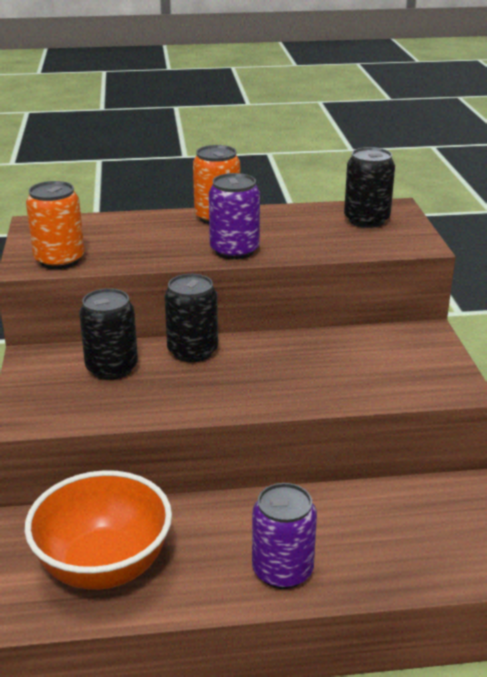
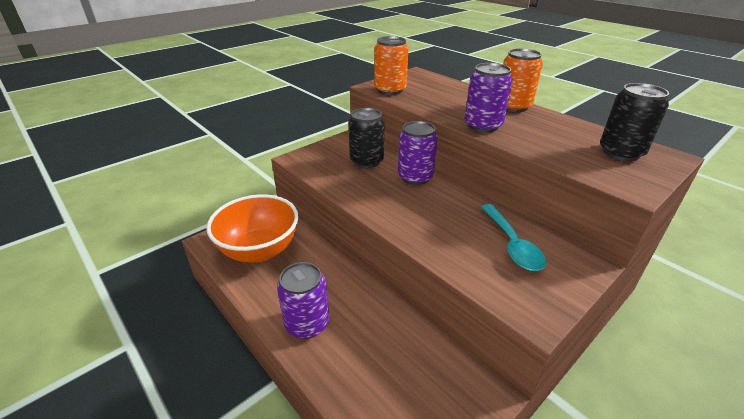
camera: 55 degrees right, 5 degrees up
black can [164,274,218,362] -> purple can [398,121,438,185]
none -> turquoise spoon [481,204,546,271]

